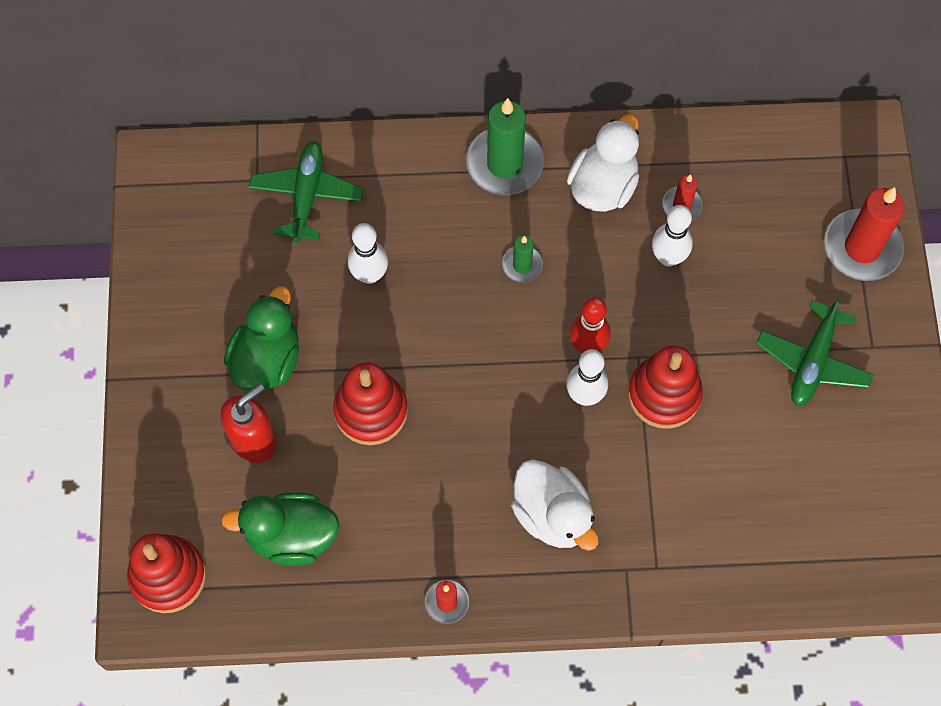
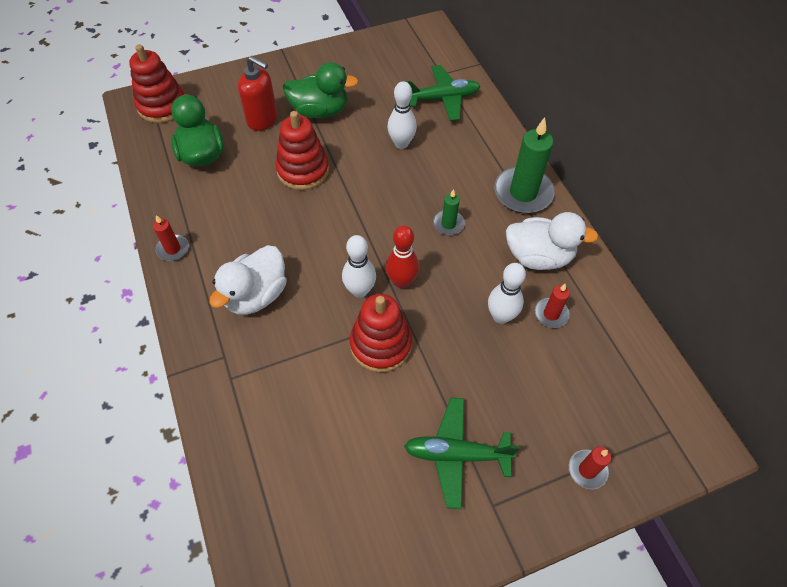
camera: 70 degrees right, 10 degrees down
red candle [824,187,905,281] -> red candle [569,446,611,489], size x0.51

